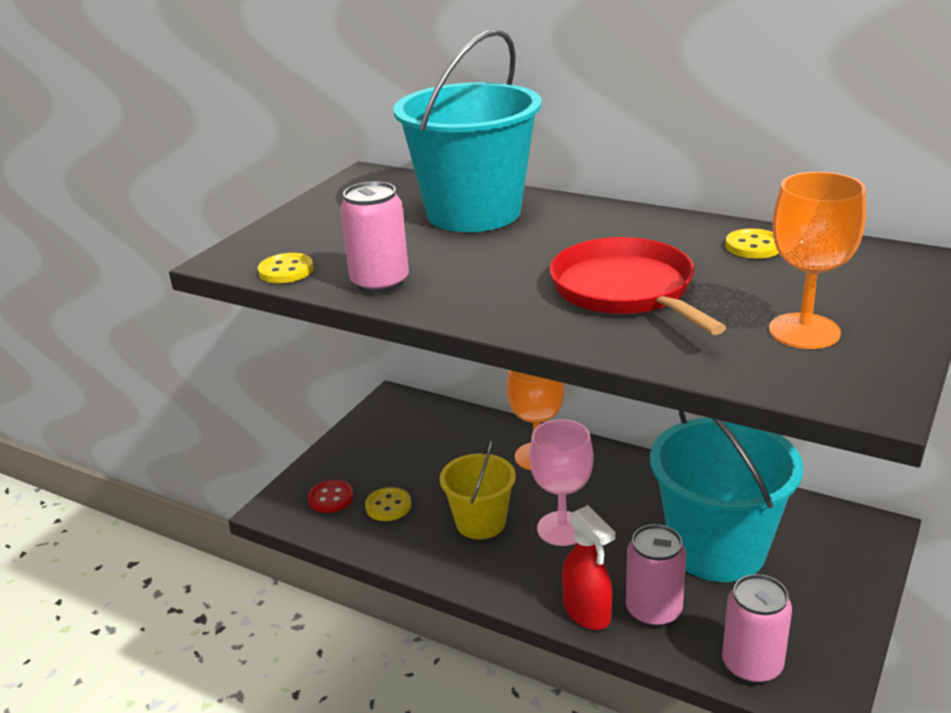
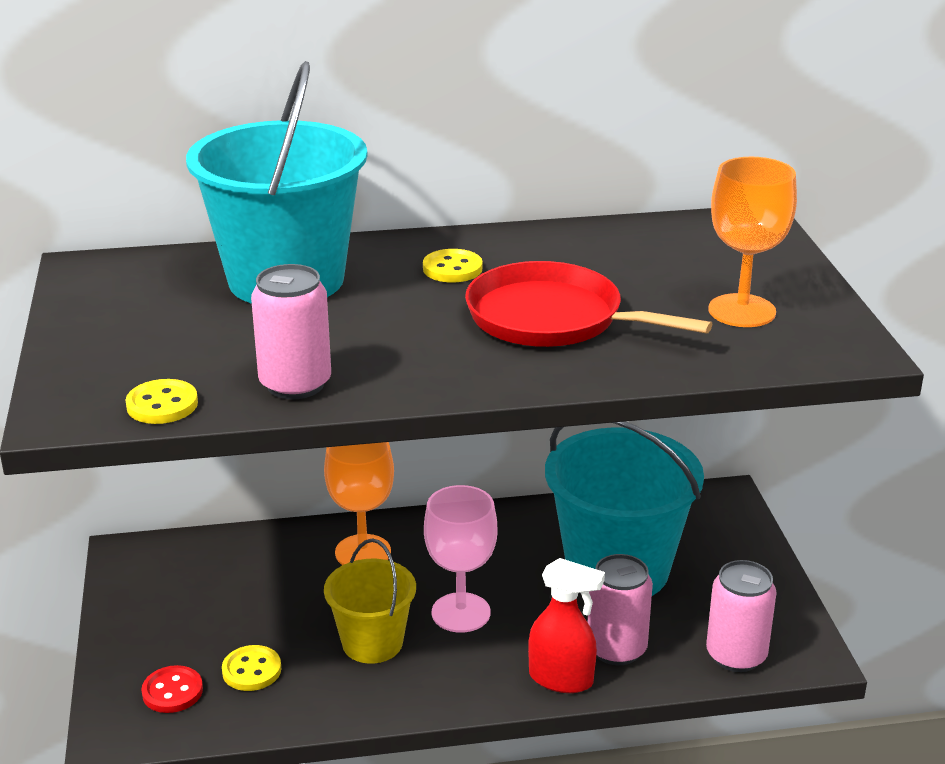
camera: 40 degrees left, 0 degrees up
yellow button [725,229,779,259] -> yellow button moved to [423,249,482,283]

